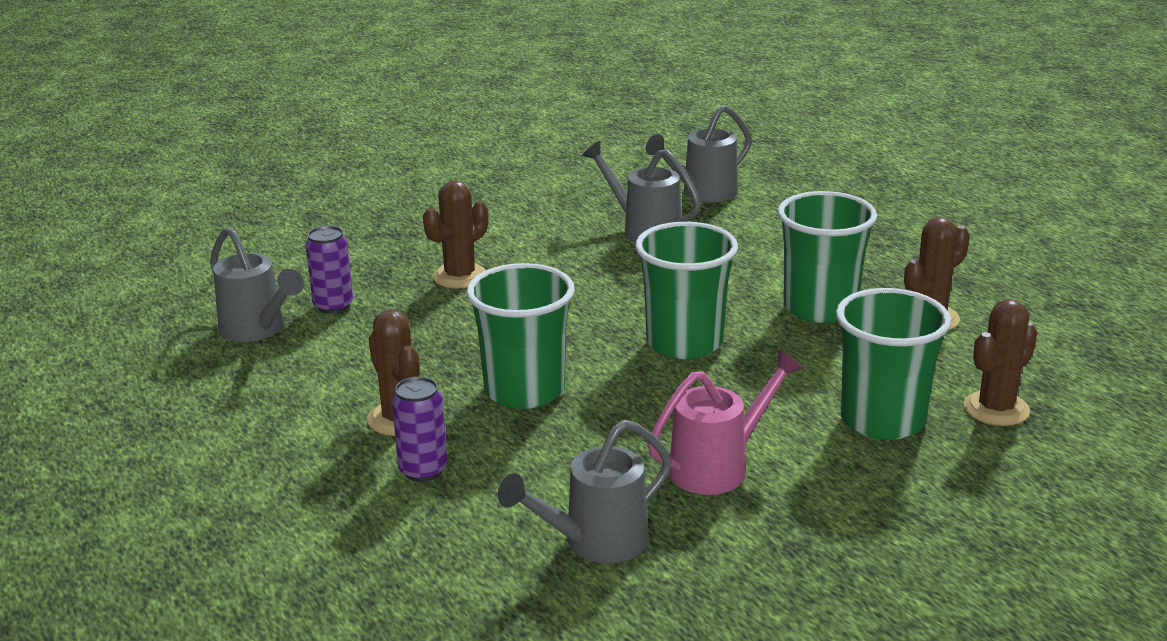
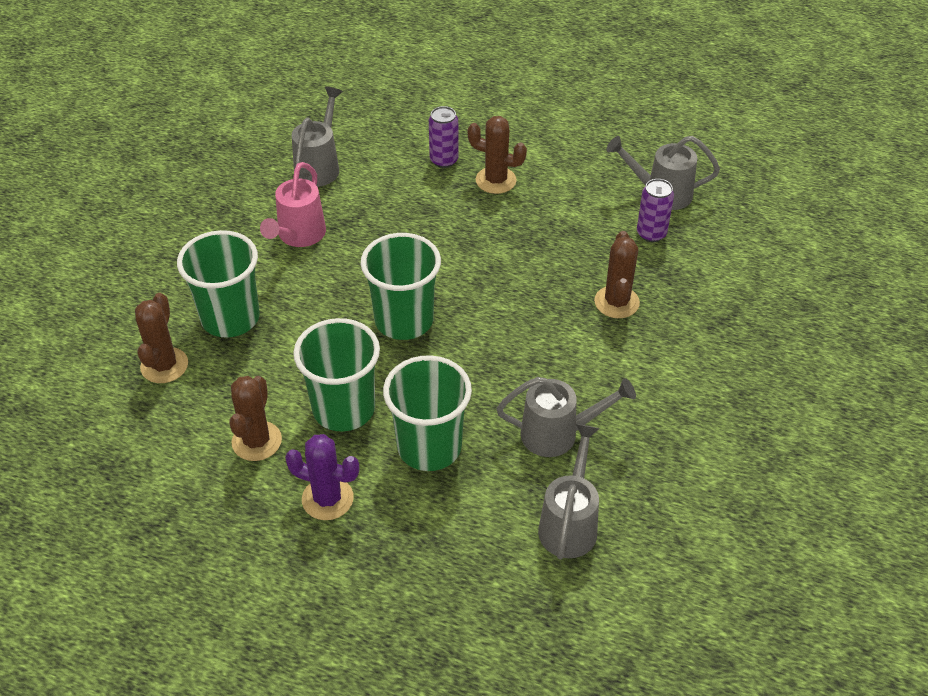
camera: 140 degrees right, 20 degrees up
green cup [466,263,575,409] -> green cup moved to [383,355,472,471]
none -> purple cactus [285,434,359,520]

